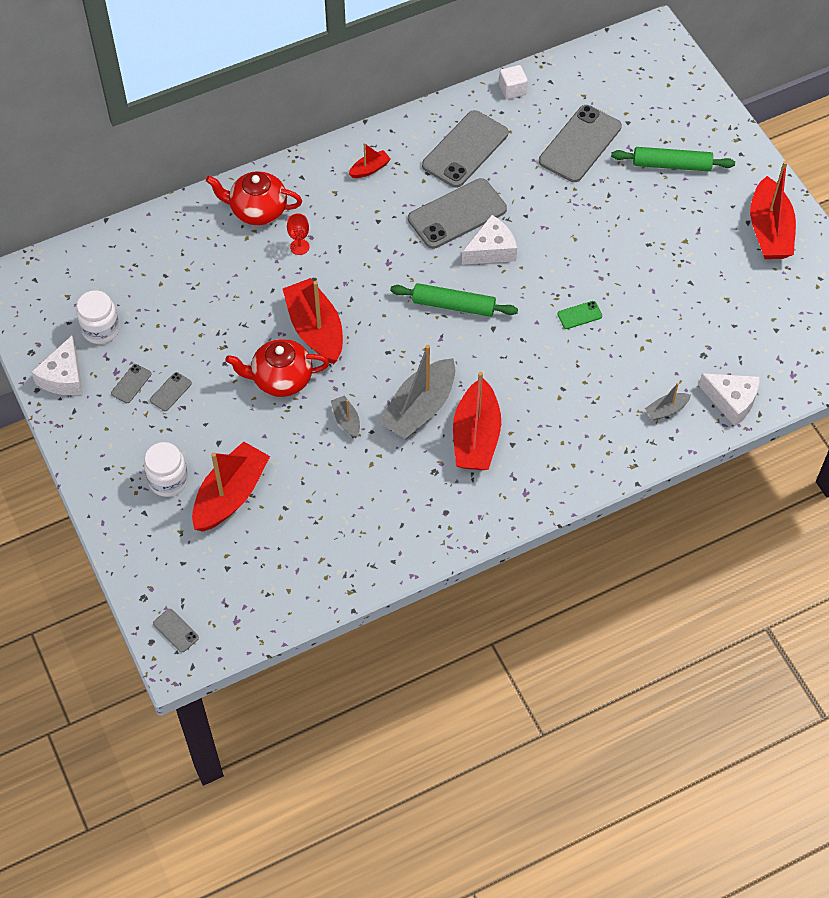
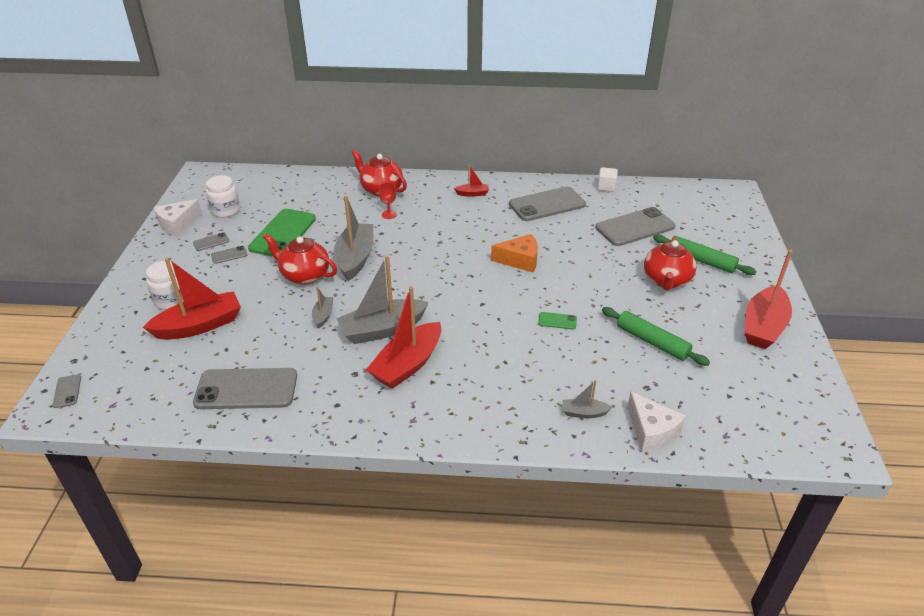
camera: 30 degrees right, 20 degrees down
red boat [283,278,343,364] -> grey boat [334,196,373,281]
green rolling pin [390,283,518,317] -> green rolling pin moved to [602,307,710,366]
grey phone [408,178,507,249] -> grey phone moved to [193,368,297,409]
white cheese [462,215,517,265] -> orange cheese [491,234,538,273]
none -> green phone [248,209,316,257]
none -> red teapot [644,237,697,290]

